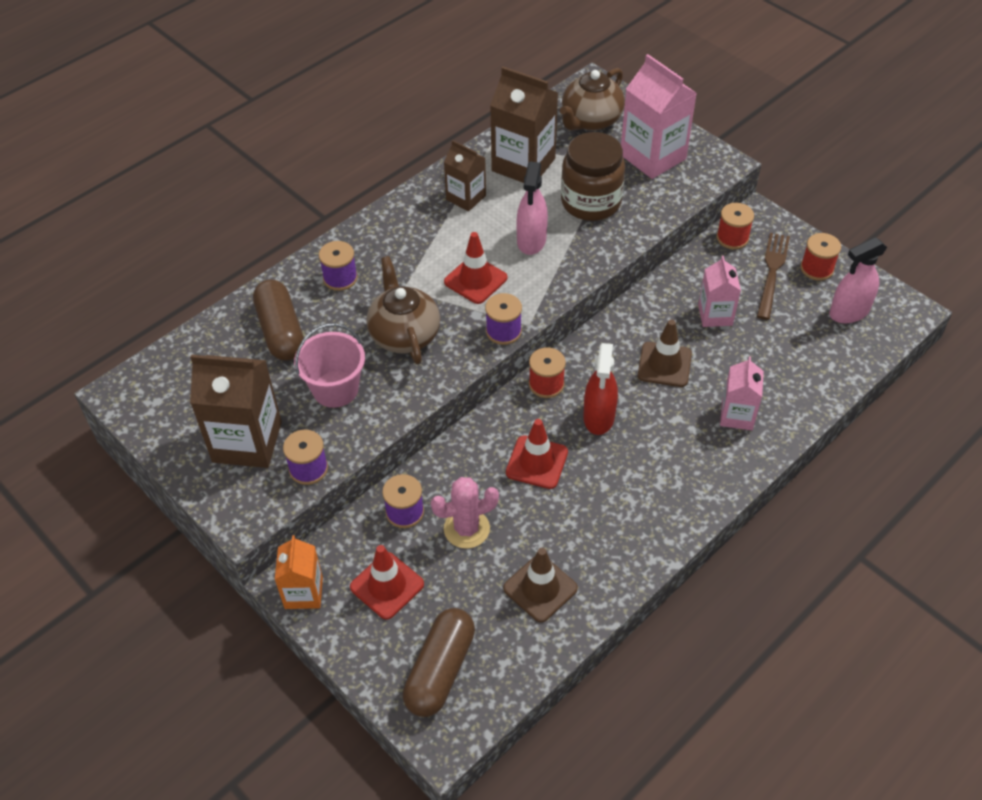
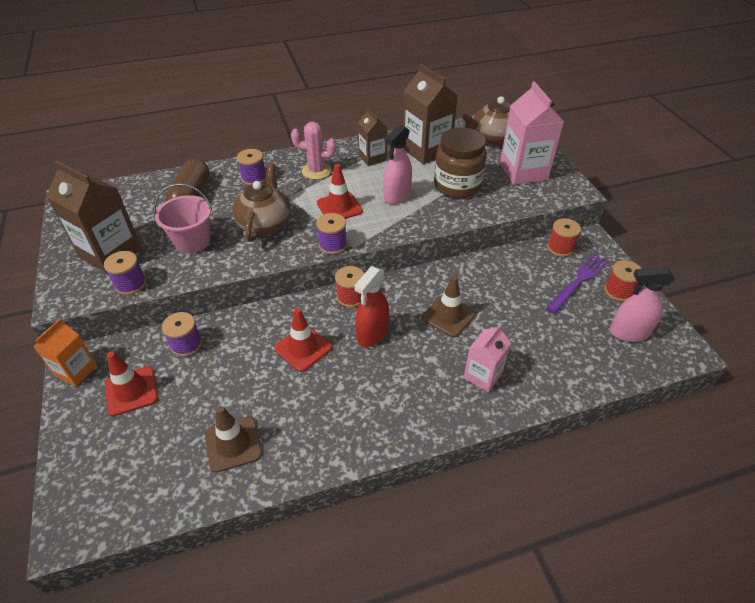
camera: 25 degrees right, 5 degrees down
brown capsule [403,608,475,717] -> none
pink cactus [431,477,499,549] -> pink cactus moved to [291,122,336,180]
pink carton [698,256,741,327] -> none
brown fork [757,233,790,320] -> purple fork [546,254,608,314]

